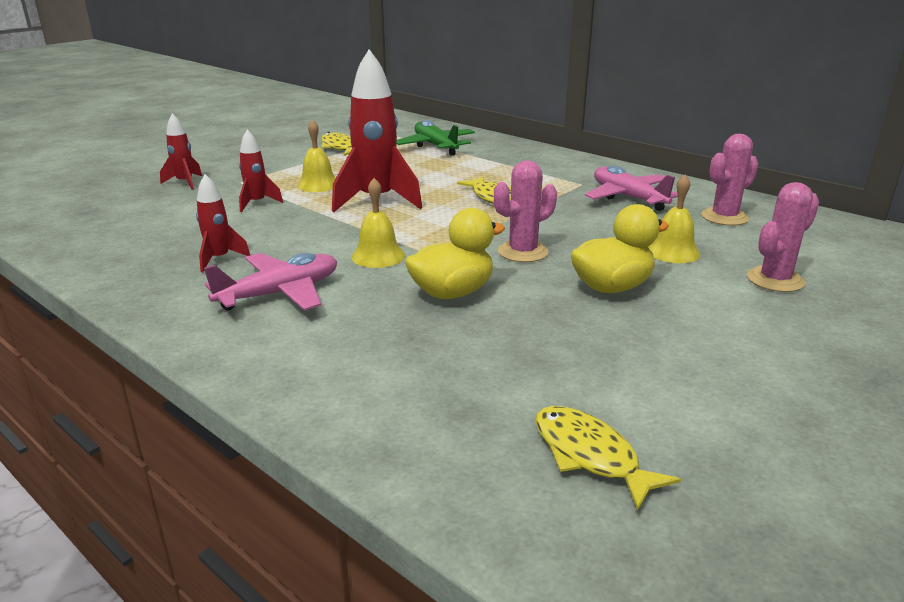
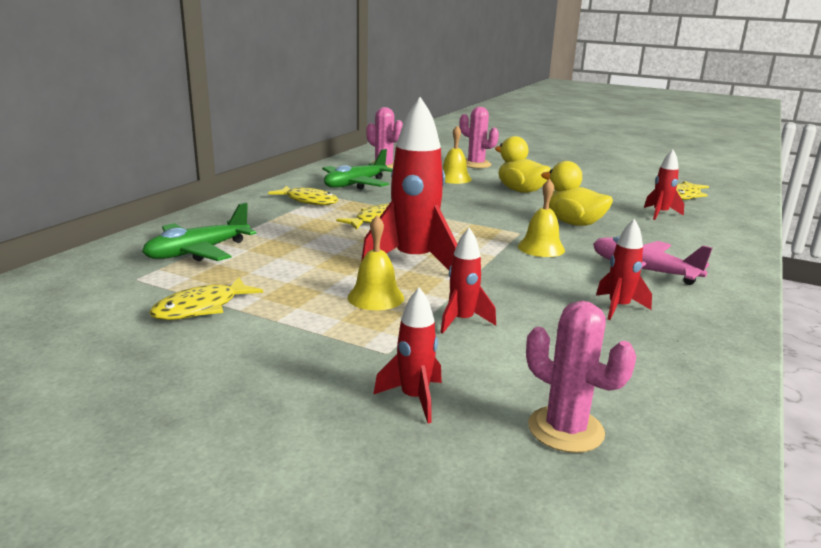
camera: 105 degrees left, 5 degrees down
pink cactus [494,160,557,262] -> pink cactus moved to [526,301,636,453]
pink plane [585,165,678,211] -> green plane [322,149,393,190]
none -> yellow fish [268,186,338,205]
none -> red rocket [644,149,684,220]

